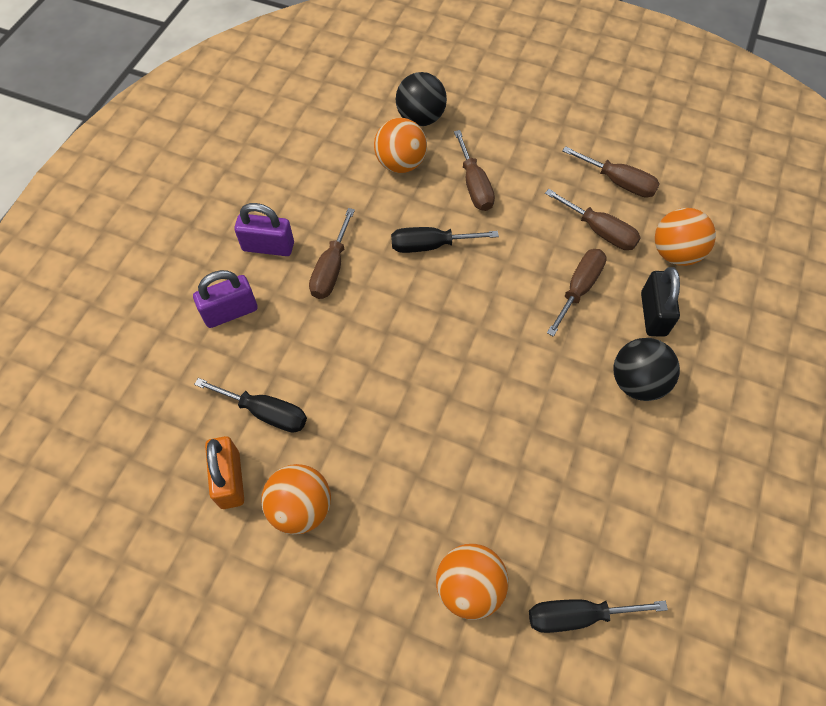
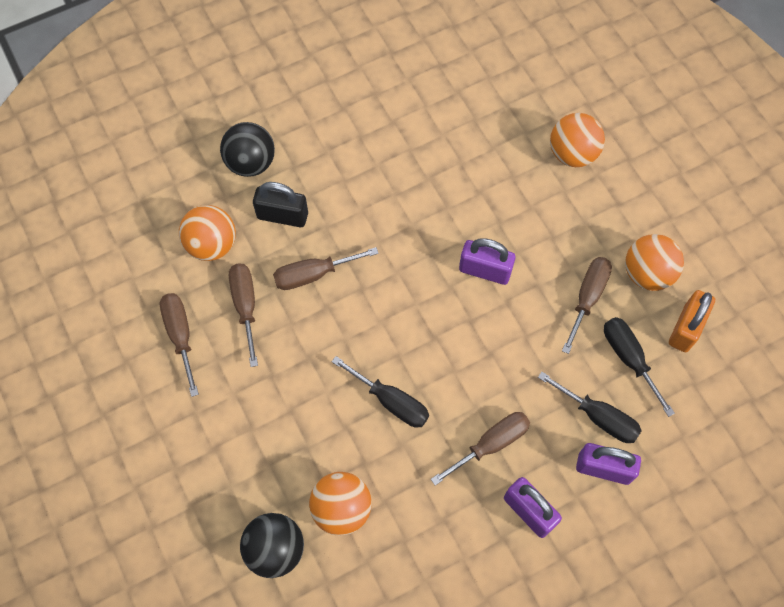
camera: 140 degrees left, 5 degrees up
brown screwdriver [454,130,495,211] -> brown screwdriver moved to [562,257,612,354]
black screwdriver [529,599,668,633] -> black screwdriver moved to [538,372,642,443]
black ball [613,338,680,401] -> black ball moved to [220,122,275,177]
black padlock [641,267,680,337] -> black padlock turned 60 degrees clockwise [253,182,308,227]
none -> purple padlock [459,238,516,285]

